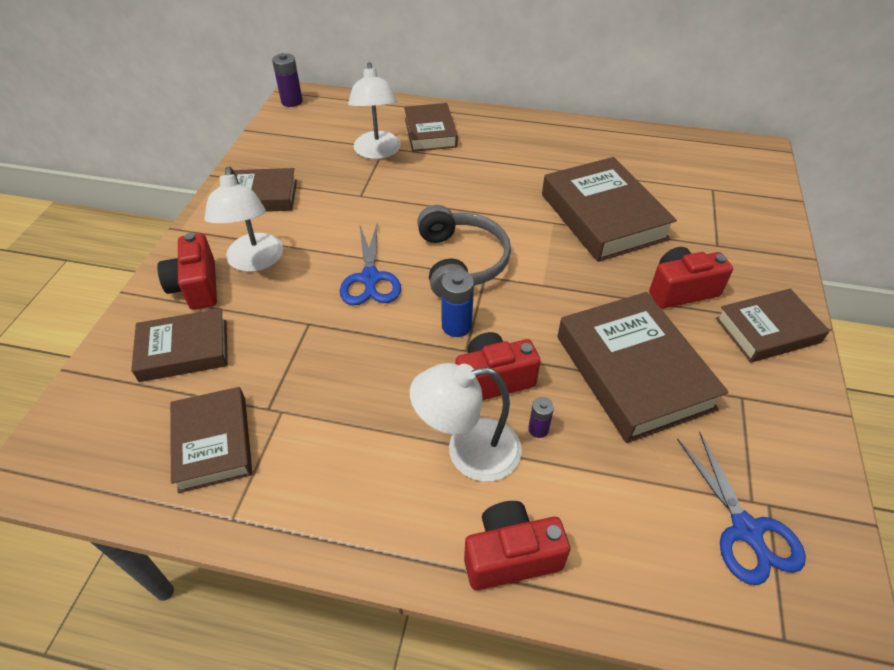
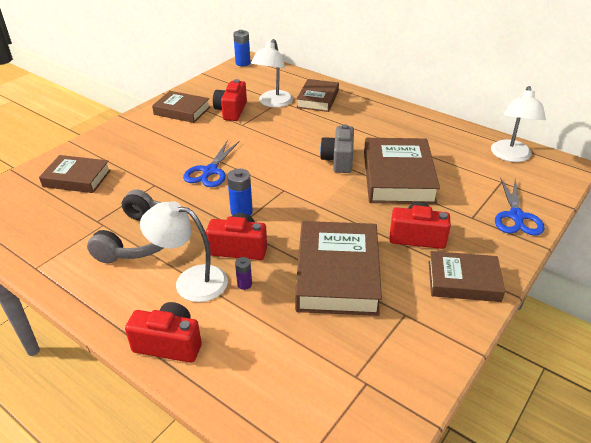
camera: 25 degrees right, 10 degrees down
red camera [157,233,217,310] -> red camera moved to [213,79,247,121]
brown book [170,387,252,493] -> none
white lamp [204,167,283,272] -> white lamp moved to [491,86,546,162]
purple battery [272,53,303,107] -> blue battery [233,30,250,66]
grey headphones [417,205,511,297] -> grey headphones moved to [87,189,163,264]
blue scissors [677,431,806,585] -> blue scissors moved to [495,177,545,236]
none -> grey camera [320,124,354,173]

